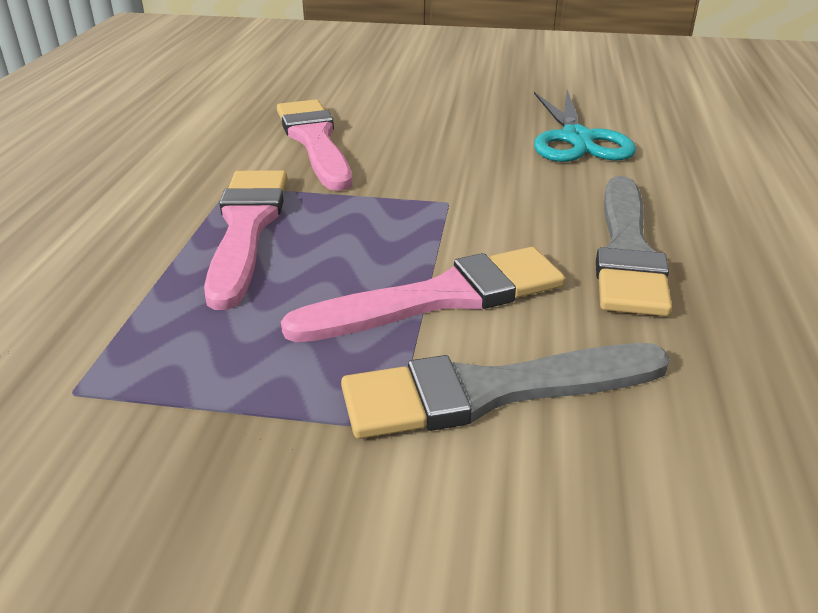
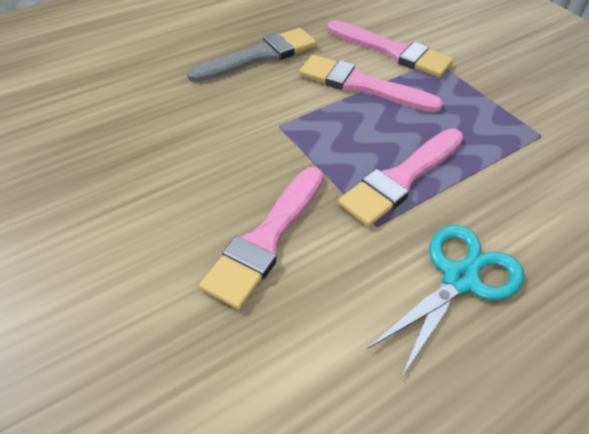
camera: 135 degrees left, 15 degrees up
grey brush [341,343,670,439] -> pink brush [327,20,453,77]
turquoise scissors [534,90,636,162] -> turquoise scissors moved to [367,225,524,378]

